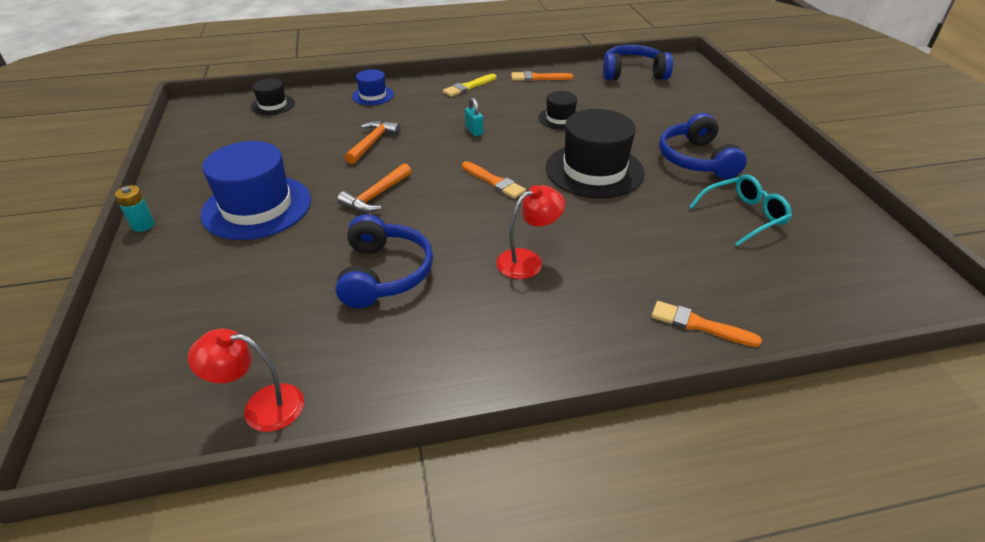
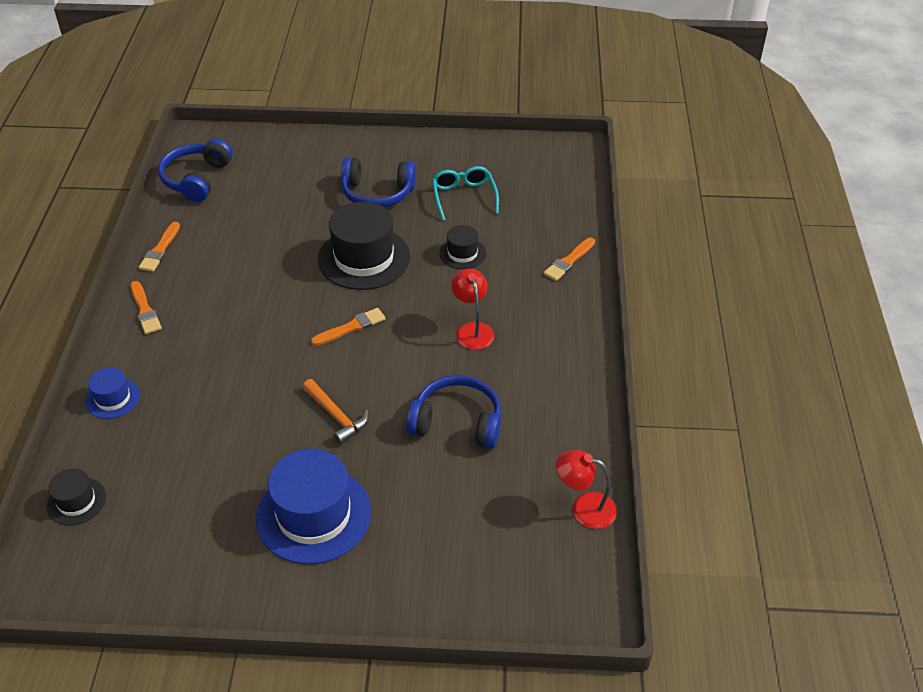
camera: 75 degrees left, 5 degrees up
turquoise battery [115,185,155,232] -> none
red lamp [188,329,304,432] -> red lamp turned 90 degrees clockwise [556,450,617,529]
orange hammer [345,121,401,164] -> none
yellow brush [443,74,496,97] -> orange brush [130,281,162,334]
turquoise padlock [465,97,483,136] -> none
black hat [538,91,577,129] -> black hat moved to [439,225,486,269]

